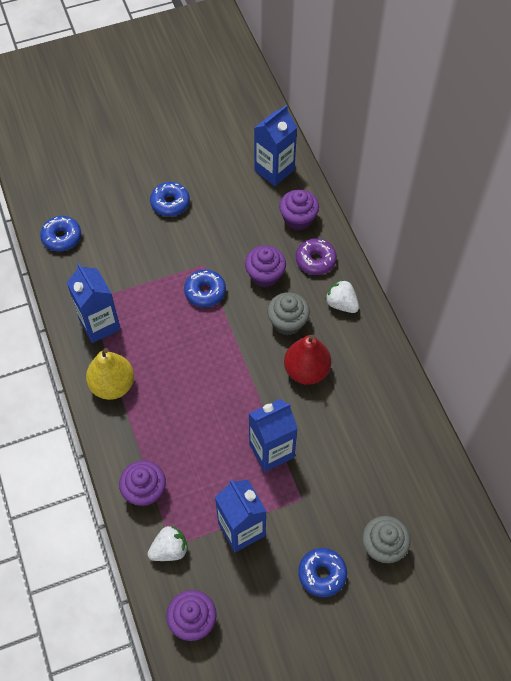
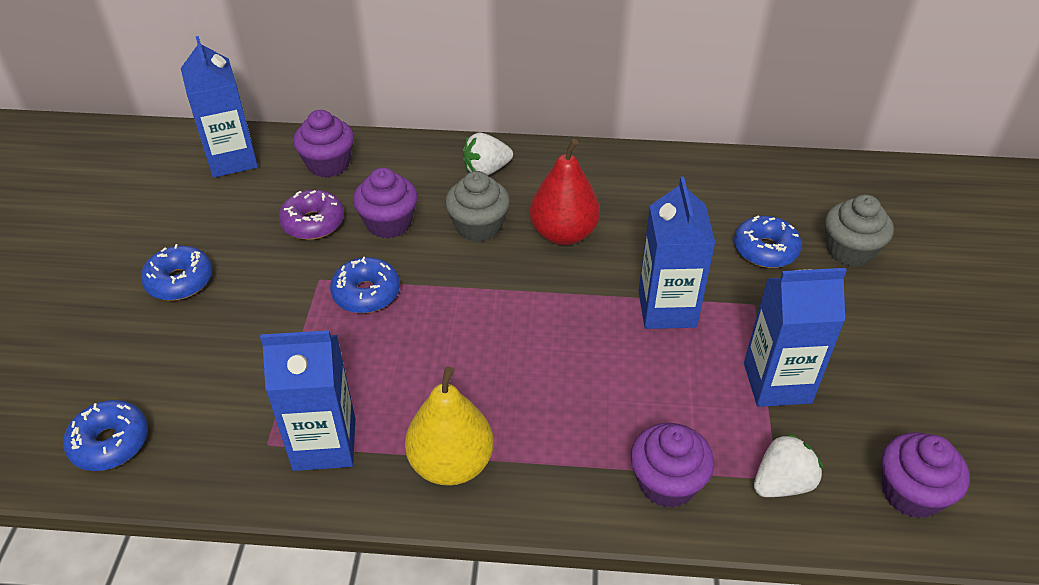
camera: 65 degrees left, 15 degrees down
white strawberry [148,525,188,561] -> white strawberry turned 60 degrees clockwise [754,433,823,497]
purple donut [296,238,337,275] -> purple donut moved to [279,190,344,240]
blue donut [298,548,347,597] -> blue donut moved to [734,215,802,268]

